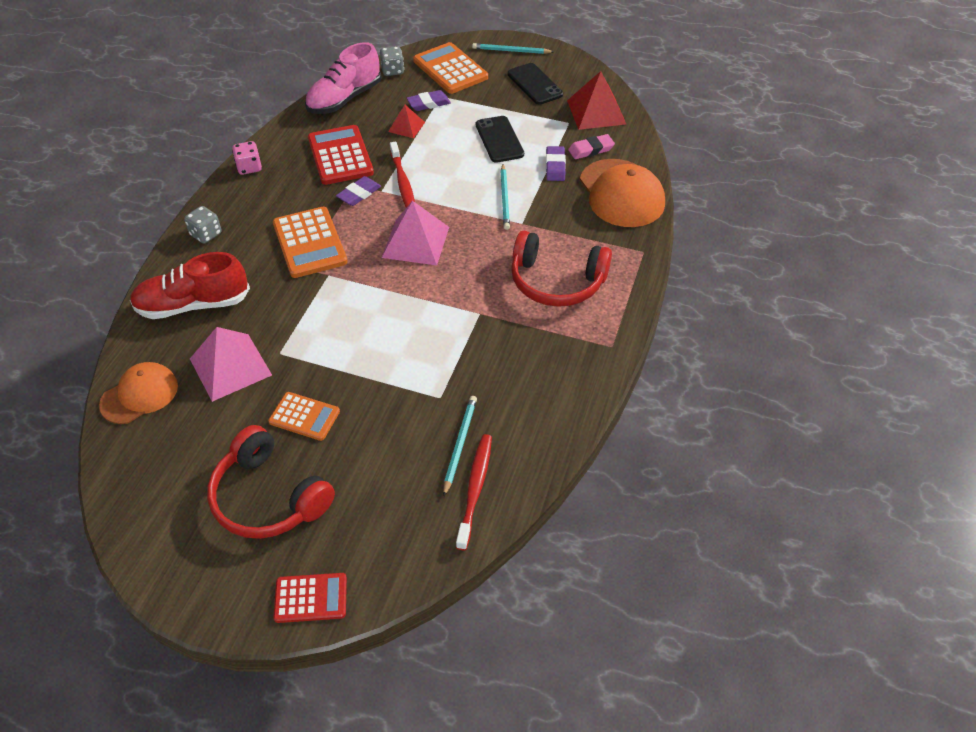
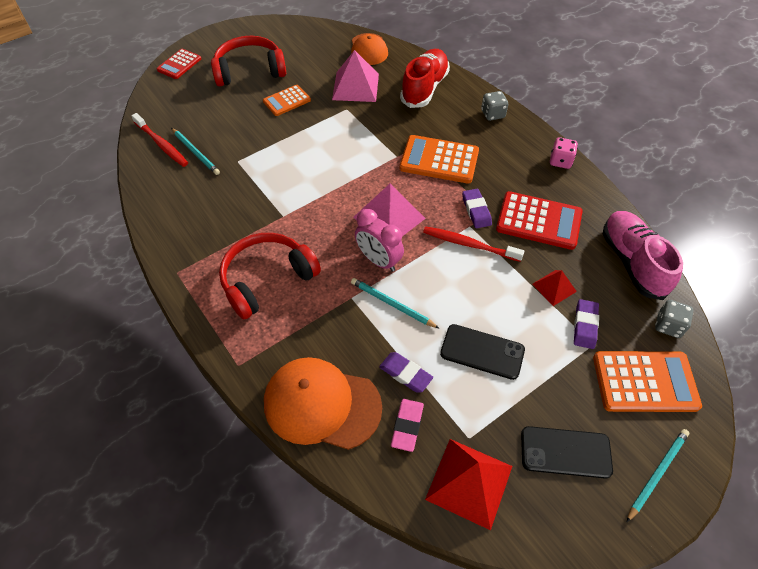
camera: 125 degrees right, 5 degrees up
none -> pink clock [355,209,404,272]

